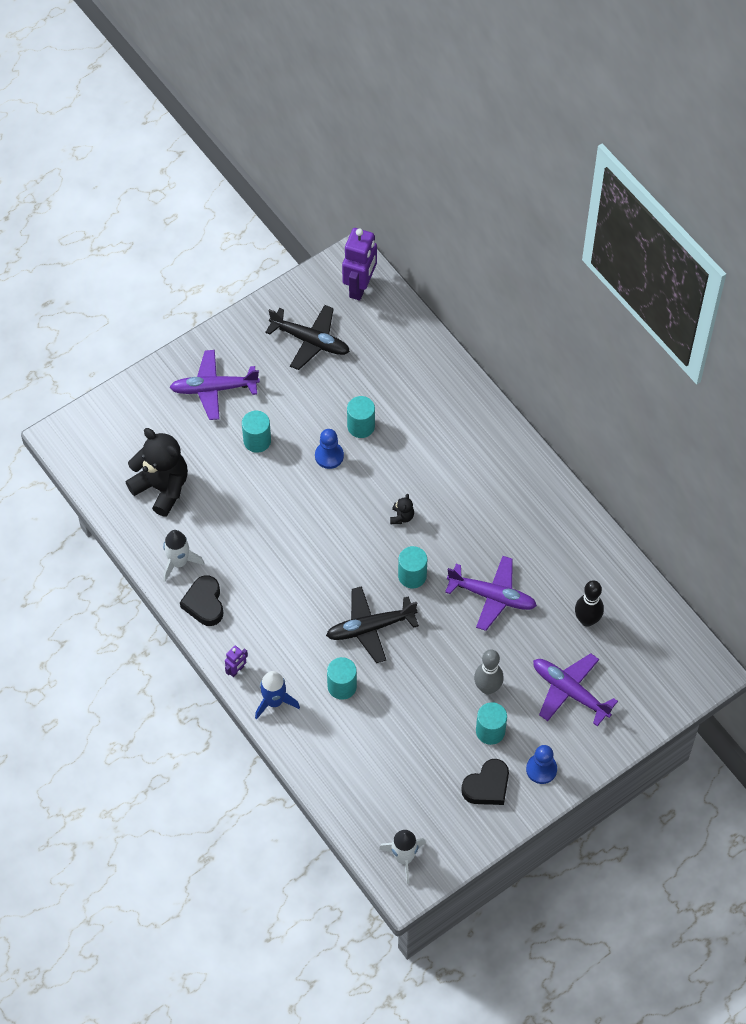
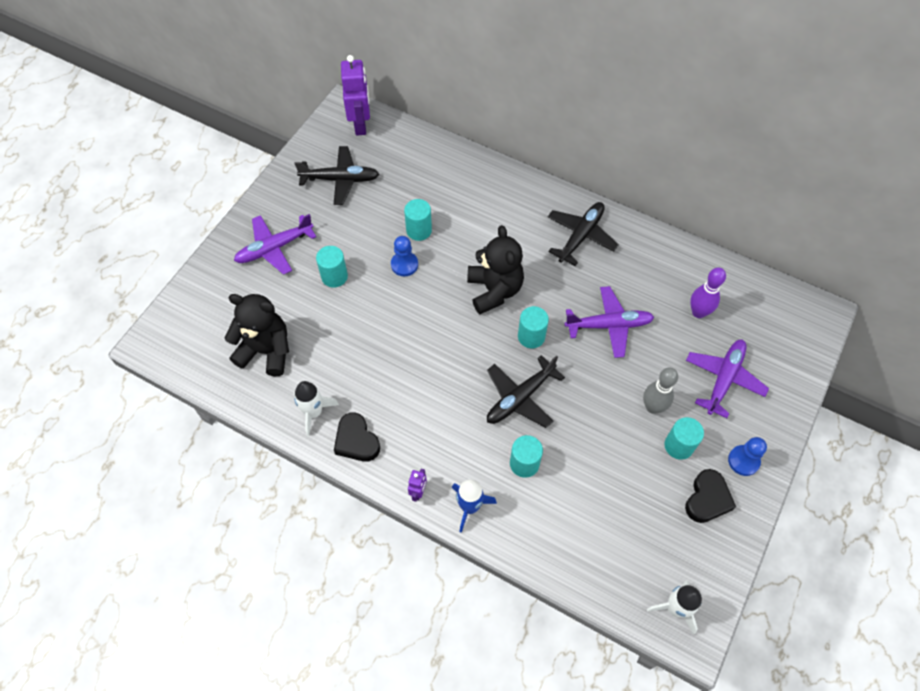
camera: 25 degrees left, 0 degrees up
black teddy bear [390,494,414,524] -> black teddy bear [467,225,524,314], size x2.41
purple plane [533,653,618,726] -> purple plane turned 105 degrees clockwise [686,339,769,418]
black bowling pin [575,580,604,627] -> purple bowling pin [690,267,726,318]
none -> black plane [548,202,619,266]

